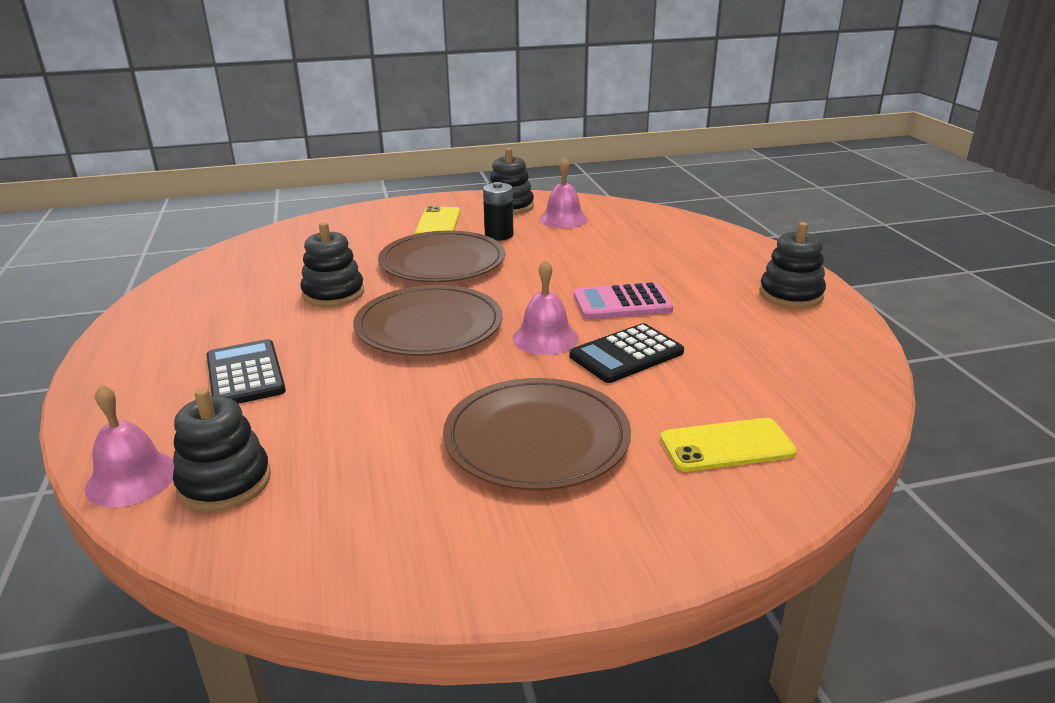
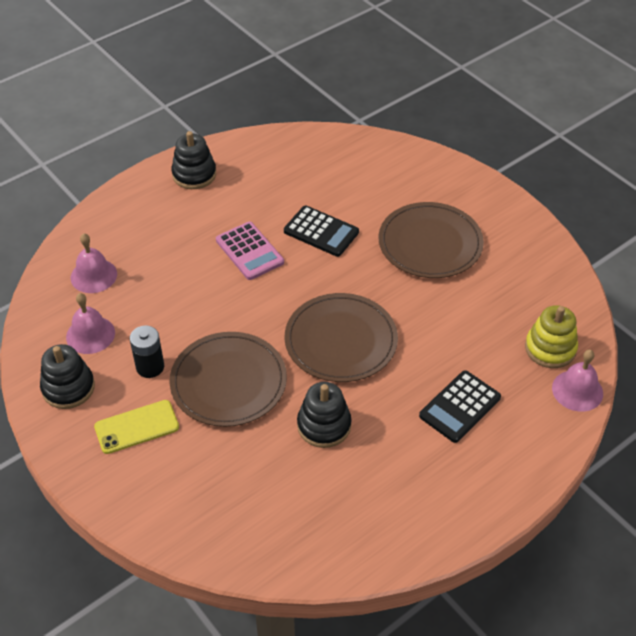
camera: 115 degrees left, 20 degrees up
black stacking toy [173,388,271,512] -> yellow stacking toy [525,305,578,368]
pink bell [513,259,578,355] -> pink bell moved to [71,233,117,293]
yellow phone [660,418,797,472] -> none

